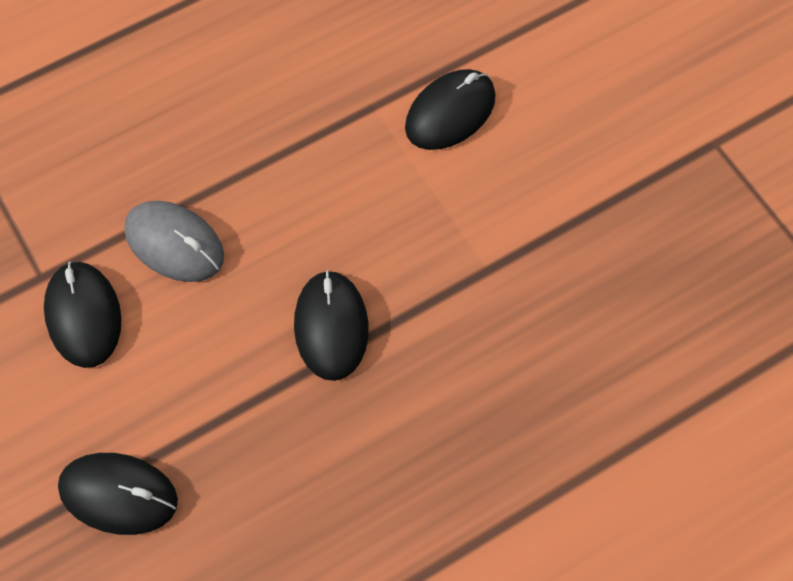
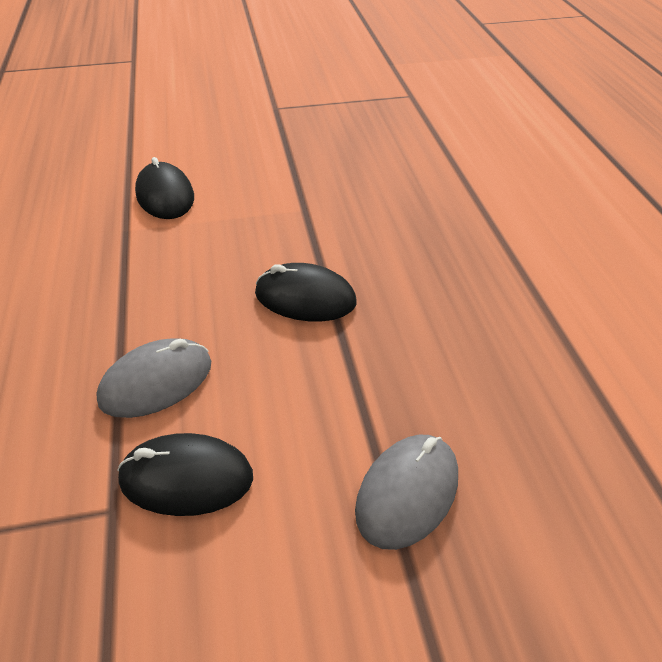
camera: 70 degrees left, 20 degrees down
black mouse [58,453,178,535] -> grey mouse [355,435,458,550]

